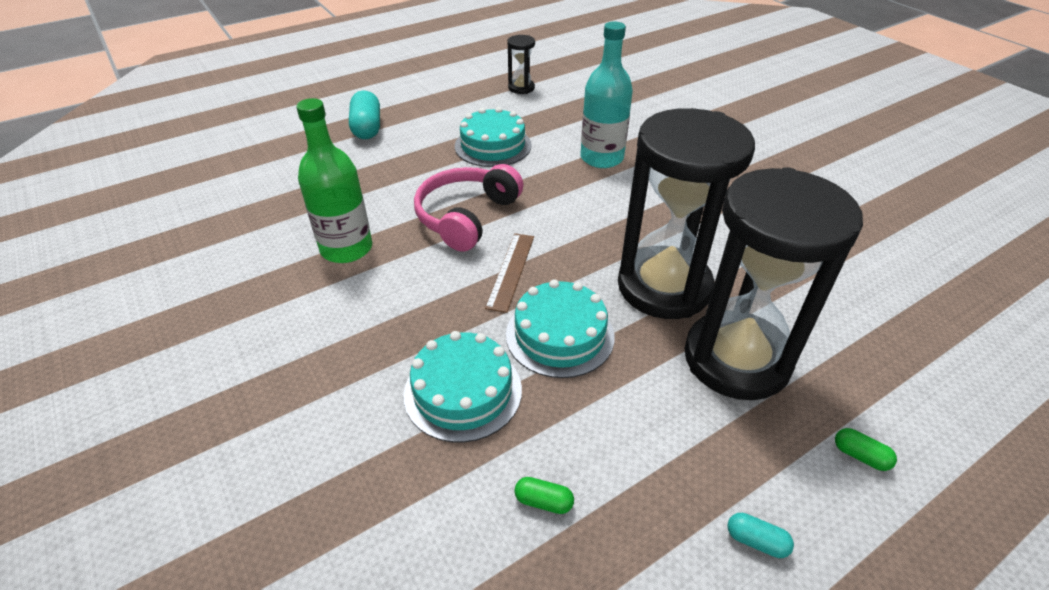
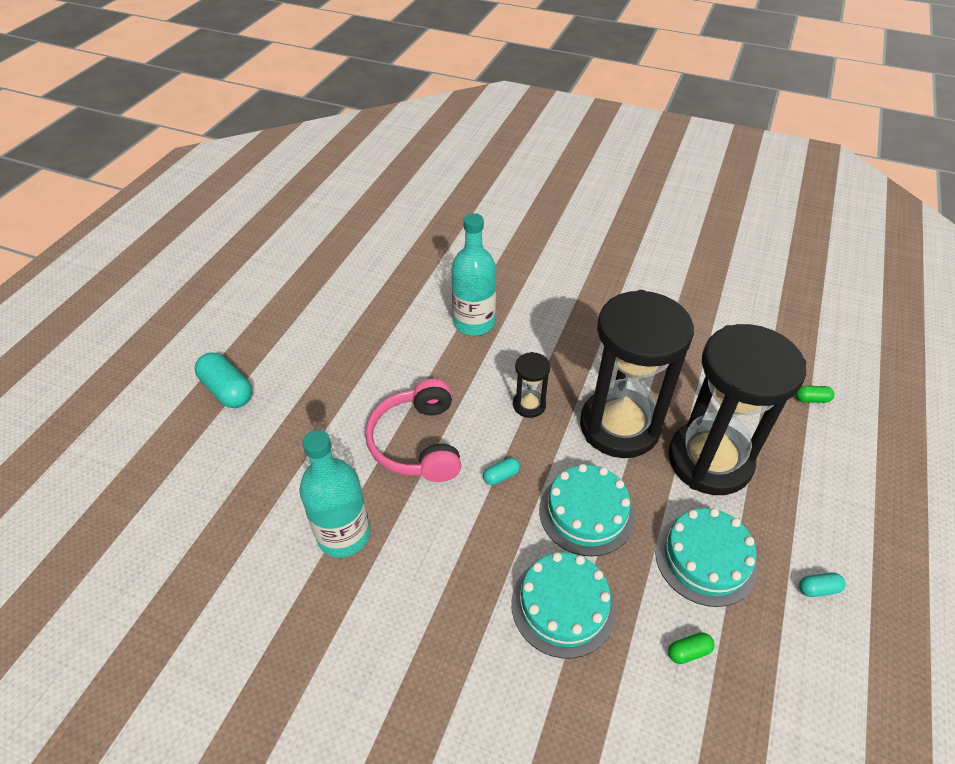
camera: 35 degrees left, 5 degrees up
green bottle [296,98,372,263] -> turquoise bottle [299,430,370,558]
turquoise cake [455,107,532,167] -> turquoise cake moved to [655,508,757,607]
brown ruler [485,233,534,313] -> turquoise capsule [483,457,520,485]
black hourglass [507,35,535,94] -> black hourglass moved to [513,352,551,418]
green capsule [835,428,897,471] -> green capsule moved to [796,386,834,403]

